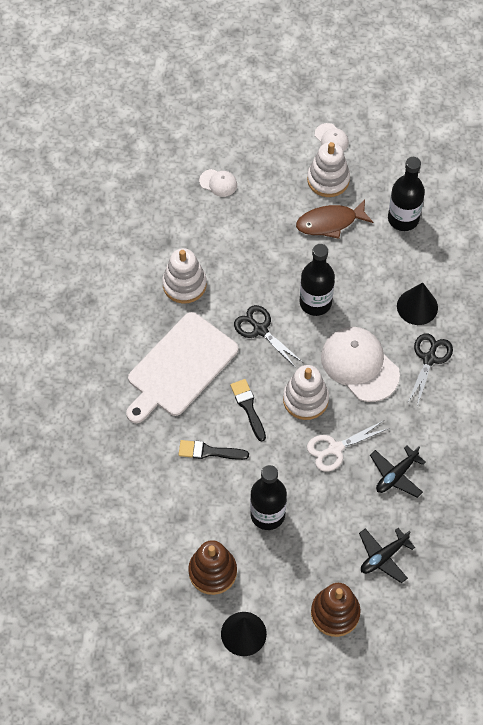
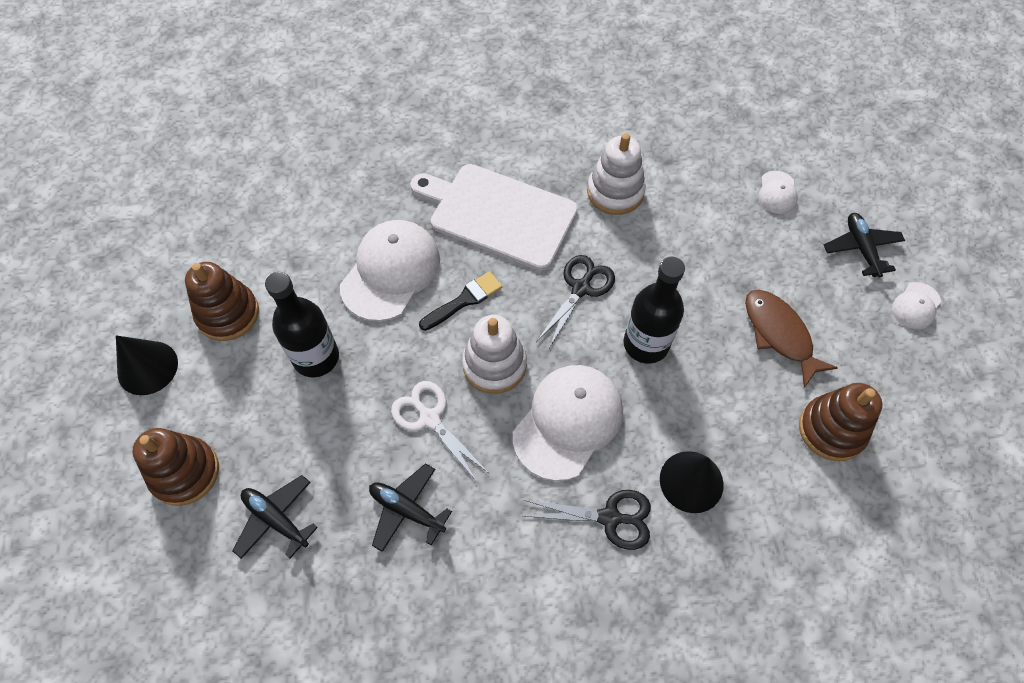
camera: 75 degrees right, 0 degrees up
black brush [179,440,249,460] -> white cap [340,220,440,321]
white stacking toy [307,142,350,197] -> none
black bottle [388,157,425,231] -> brown stacking toy [799,383,882,461]
none -> black plane [824,213,905,278]

